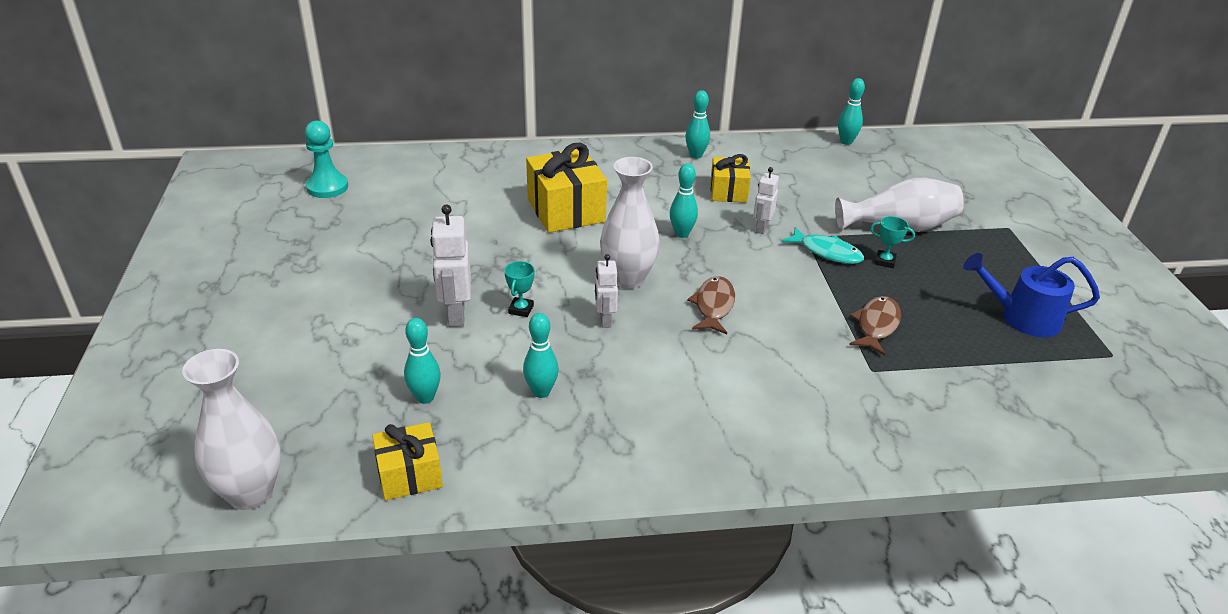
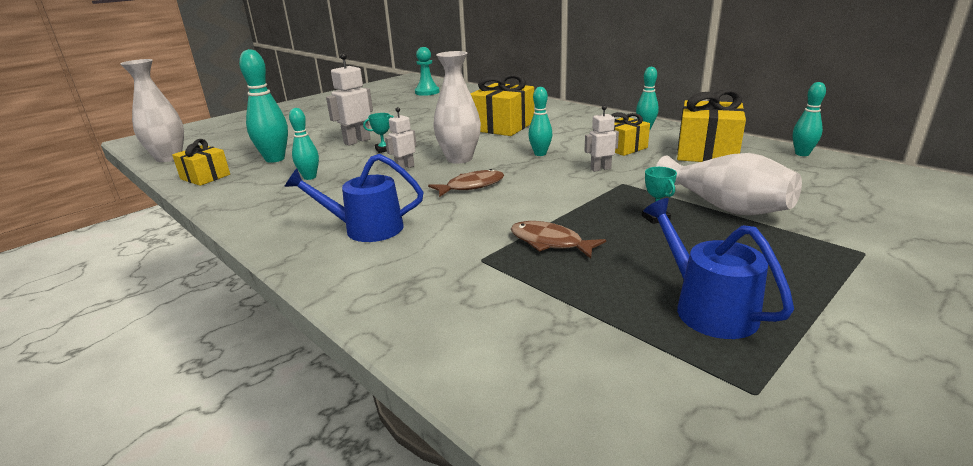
camera: 55 degrees right, 10 degrees down
turquoise bowling pin [404,318,441,404] -> turquoise bowling pin [239,49,288,163], size x1.65
turquoise fish [781,227,864,264] -> none
brown fish [849,296,901,356] -> brown fish turned 135 degrees counterclockwise [511,221,606,259]
none -> blue watering can [284,154,424,242]
none -> yellow gift [677,89,746,162]

